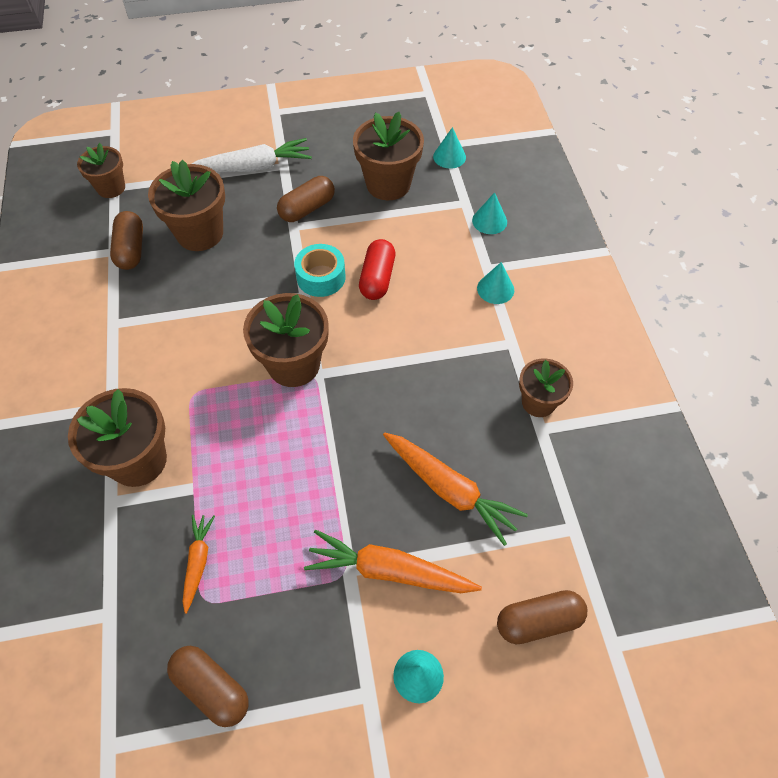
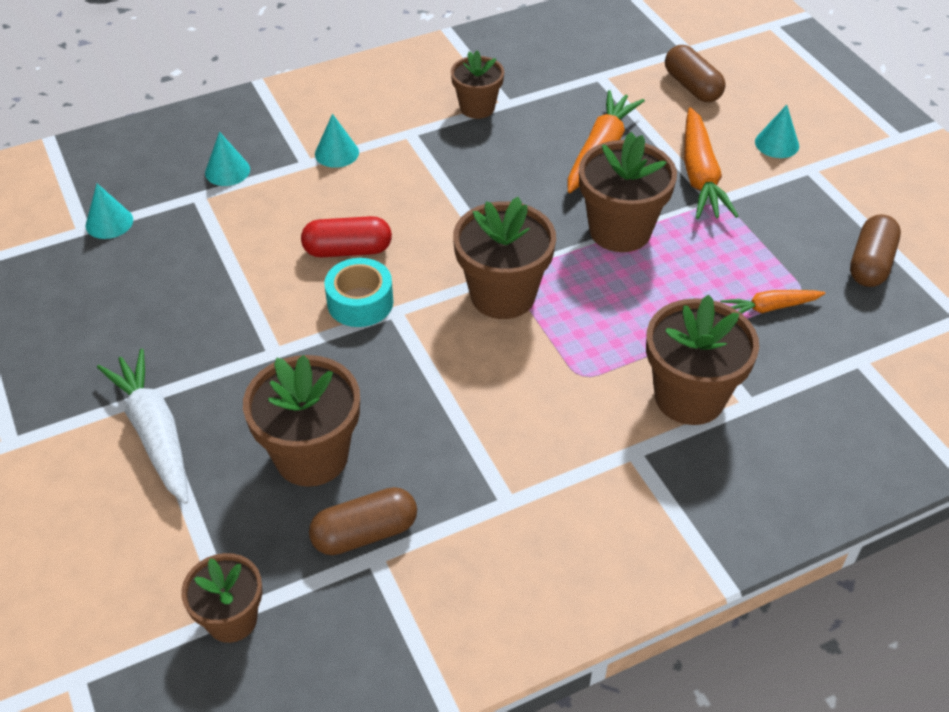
camera: 105 degrees left, 10 degrees down
brown capsule [277,176,335,222] -> none
brown flower pot [353,112,424,200] -> brown flower pot moved to [579,132,677,252]

